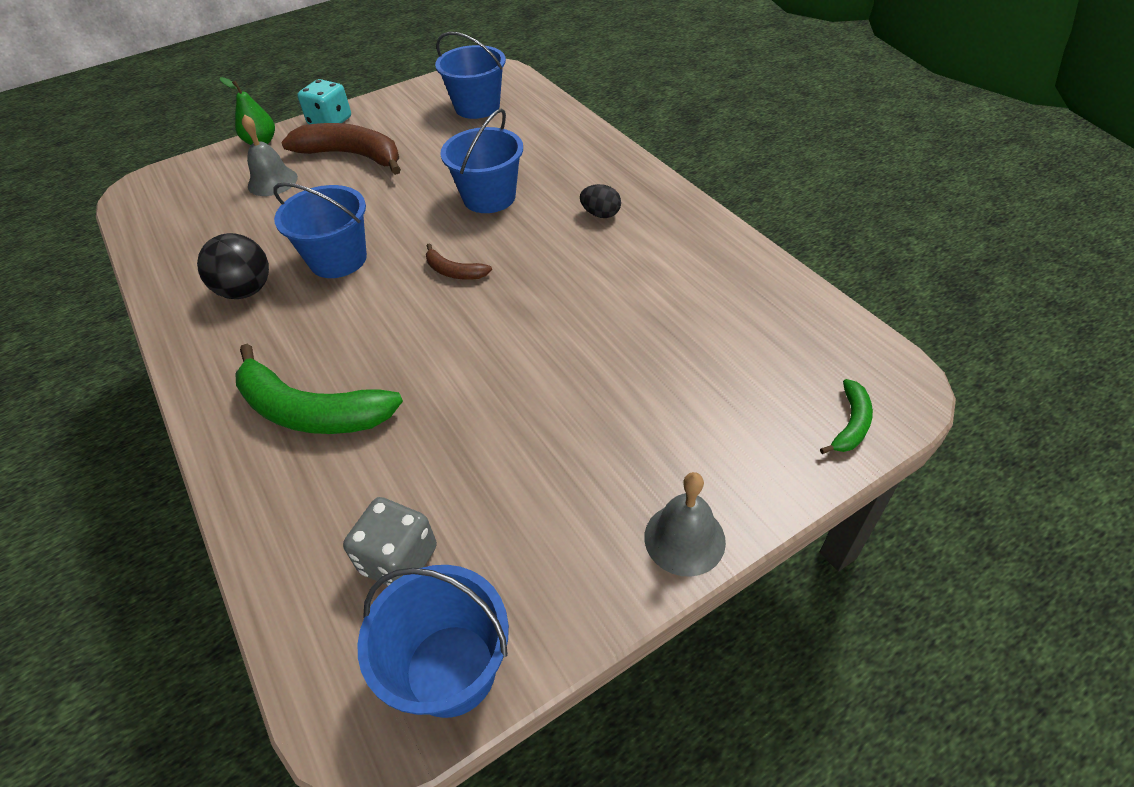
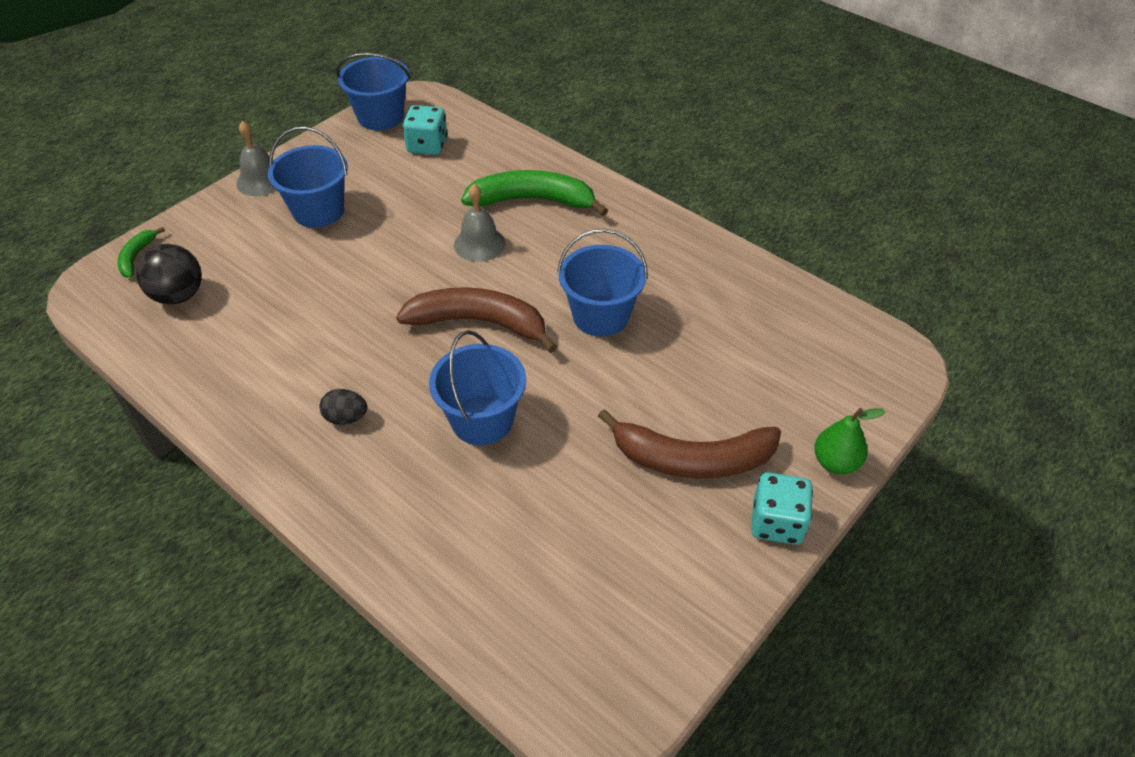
camera: 160 degrees right, 0 degrees up
black ball [197,233,269,299] -> black ball moved to [136,244,202,305]
grey bell [242,114,298,196] -> grey bell moved to [454,184,505,262]
grey dice [343,497,437,586] -> turquoise dice [403,105,447,155]
brown banana [426,243,492,280] -> brown banana [396,287,557,353], size x2.07
blue bucket [435,32,506,119] -> blue bucket moved to [268,127,348,228]

